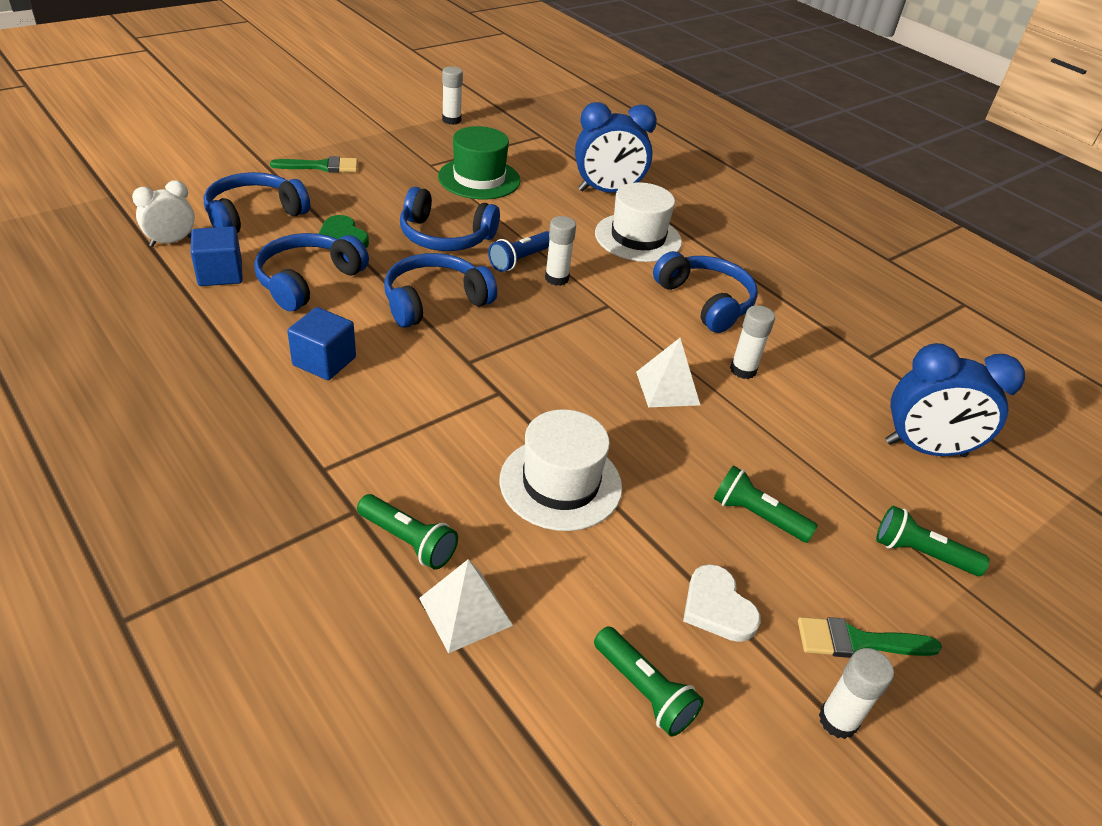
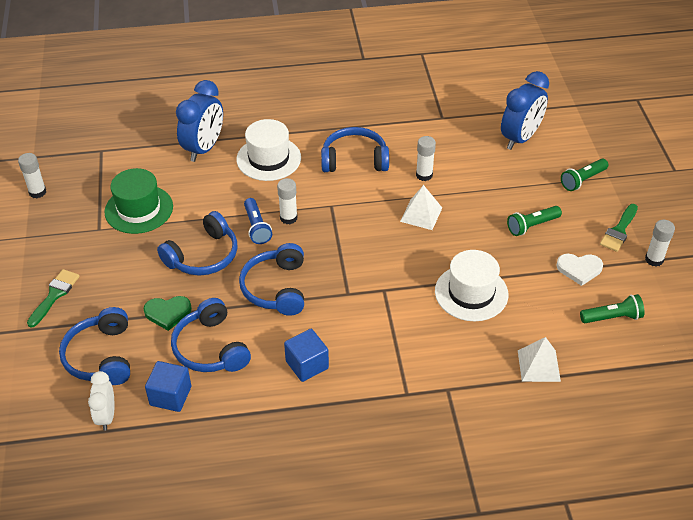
camera: 55 degrees left, 5 degrees up
green flashlight [357,494,458,570] -> none

